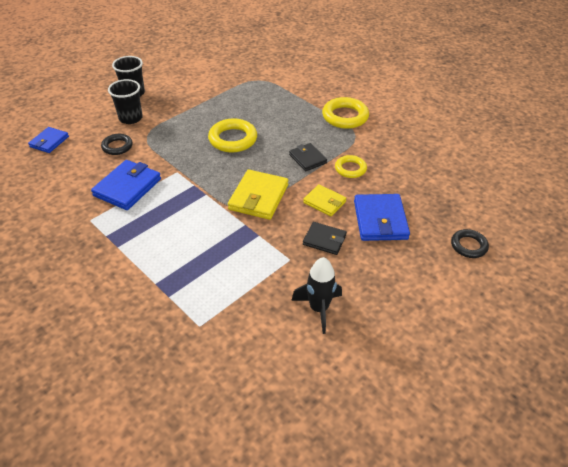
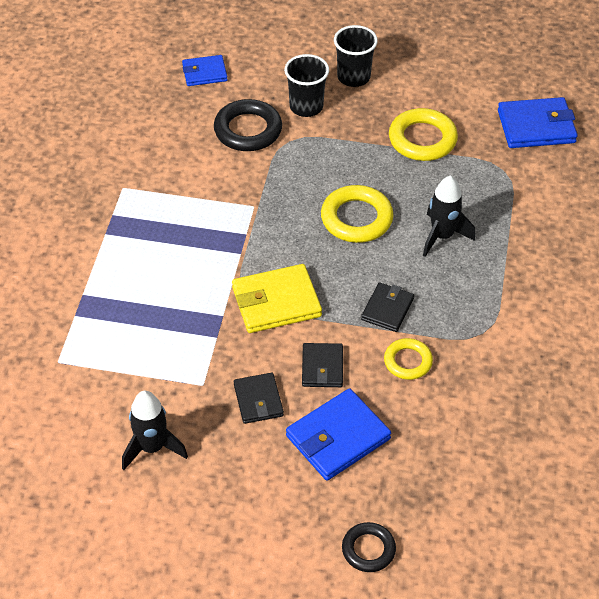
camera: 55 degrees right, 5 degrees up
blue wallet [91,160,161,210] -> blue wallet moved to [498,97,578,148]
black ring [101,134,133,155] -> black ring [214,99,282,151], size x1.62
yellow wallet [303,184,347,216] -> black wallet [302,343,343,387]
yellow ring [322,97,369,129] -> yellow ring moved to [389,108,458,161]
none -> black rocket [423,175,475,257]

